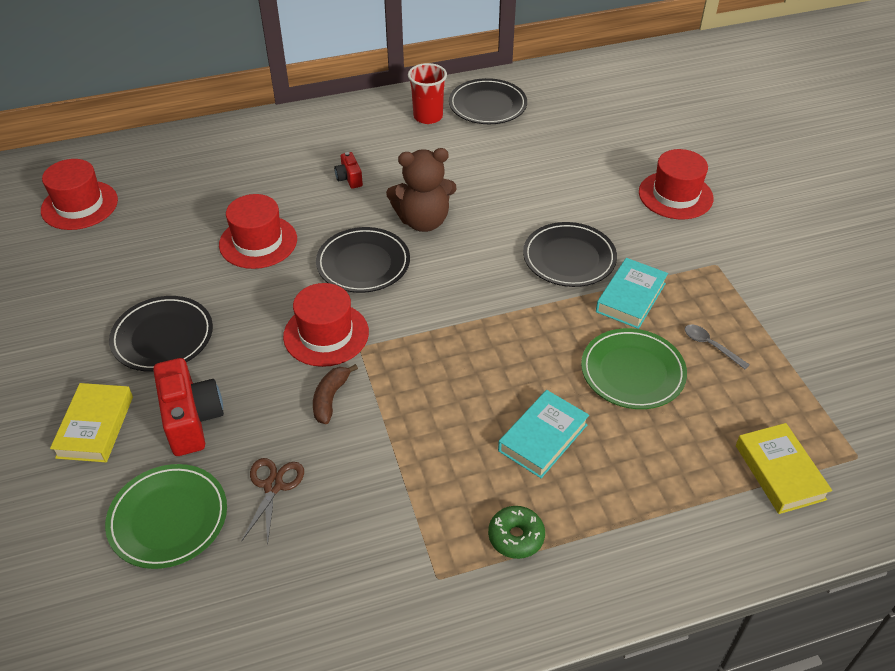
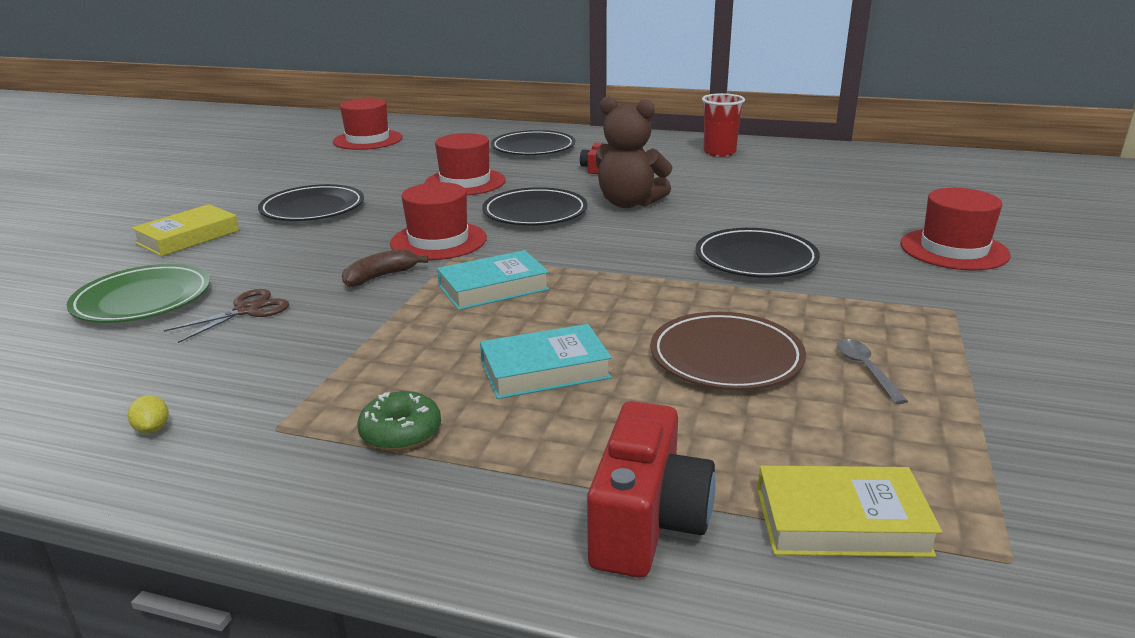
camera: 35 degrees right, 20 degrees down
red camera [153,358,224,456] -> red camera moved to [587,401,716,578]
black plate [449,78,527,124] -> black plate moved to [491,130,575,155]
green plate [581,328,687,409] -> brown plate [650,312,806,390]
turquoise book [596,258,668,329] -> turquoise book moved to [437,250,549,310]
yellow book [736,423,832,514] -> yellow book turned 75 degrees clockwise [757,466,942,557]
none -> yellow lemon [127,395,169,434]

